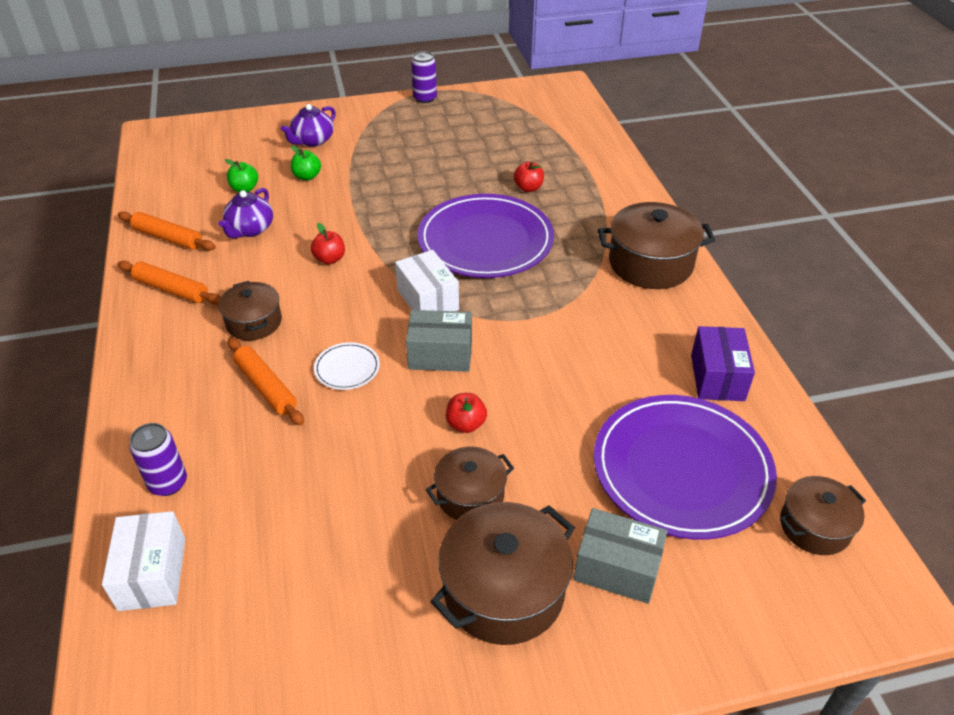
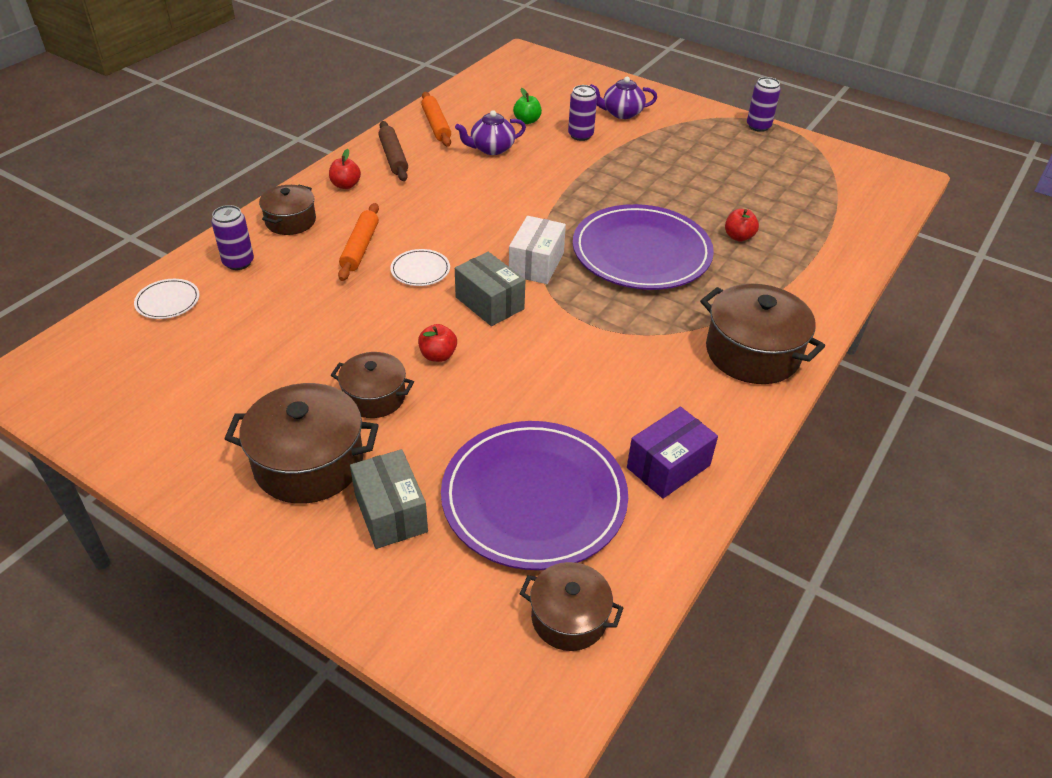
camera: 45 degrees right, 0 degrees up
white box [102,511,185,611] -> white plate [134,279,200,319]
orange rolling pin [118,261,221,304] -> brown rolling pin [378,121,408,181]
brown pot [218,281,282,340] -> brown pot moved to [259,185,316,235]
green apple [291,145,321,180] -> purple can [568,85,597,141]
red apple [311,223,345,264] -> red apple moved to [329,149,361,189]

